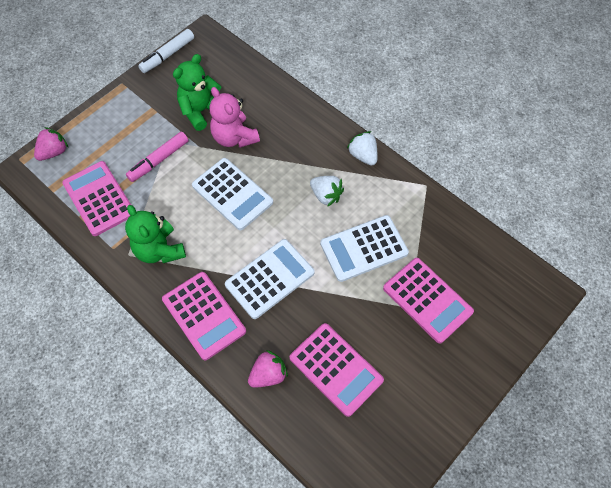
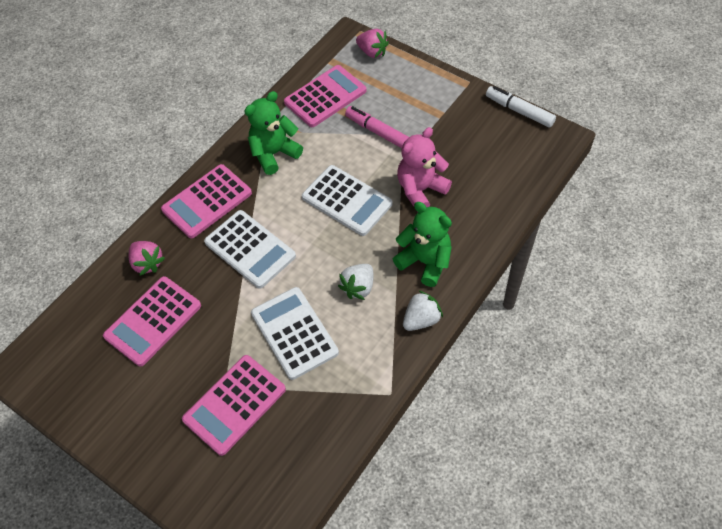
camera: 85 degrees right, 5 degrees down
green teddy bear [173,54,221,131] -> green teddy bear moved to [393,202,452,287]
white calculator [192,158,273,230] -> white calculator turned 90 degrees counterclockwise [302,165,393,236]

